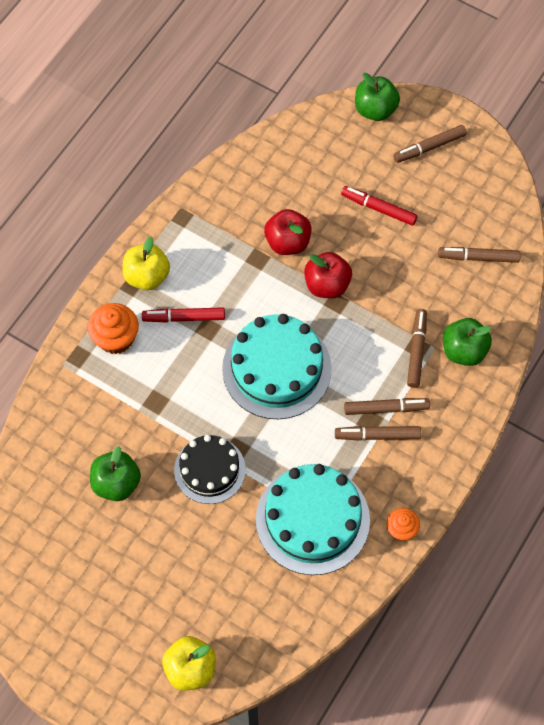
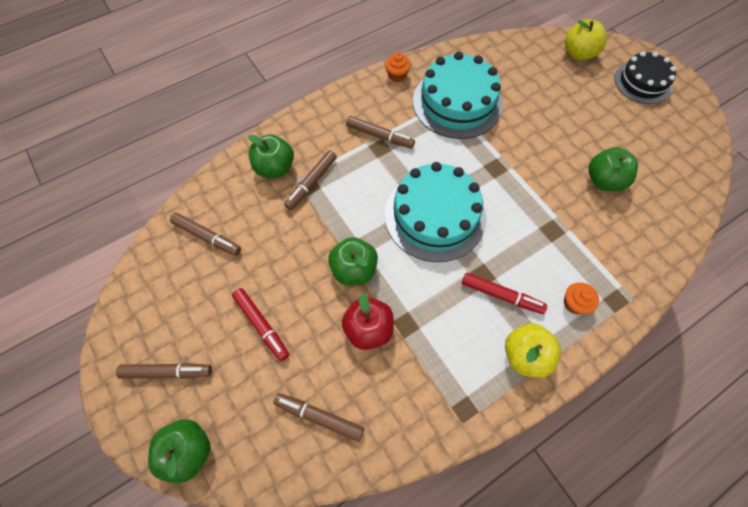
camera: 155 degrees left, 0 degrees up
orange cupcake [88,303,139,354] -> orange cupcake [564,282,599,314], size x0.62
black cake [174,435,246,504] -> black cake moved to [614,51,677,104]
red apple [304,252,352,299] -> green apple [328,237,378,285]
brown marker [344,398,430,415] -> brown marker moved to [273,393,364,442]

